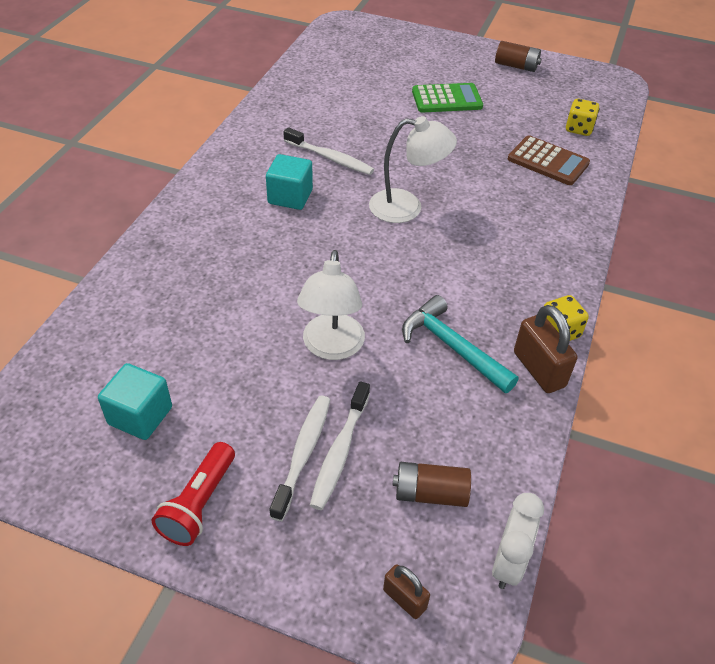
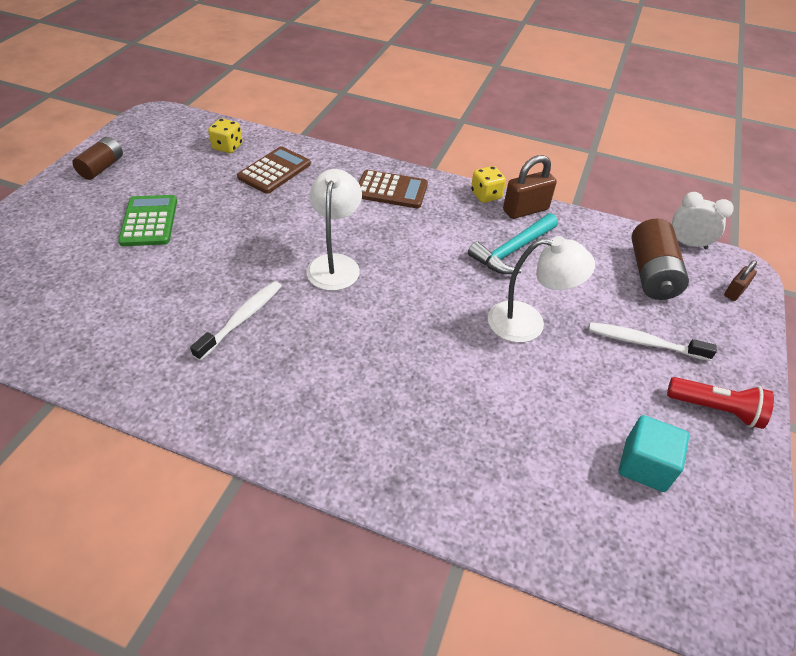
camera: 90 degrees left, 0 degrees up
turquoise cube [266,154,313,210] -> none
white toothbrush [310,381,370,510] -> none
brown battery [393,462,471,507] -> brown battery [631,218,689,300], size x1.53
none -> brown calculator [359,170,428,208]

